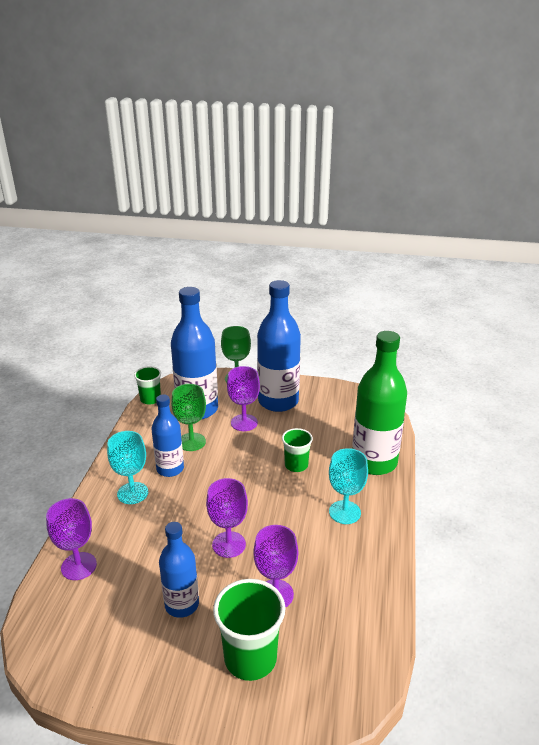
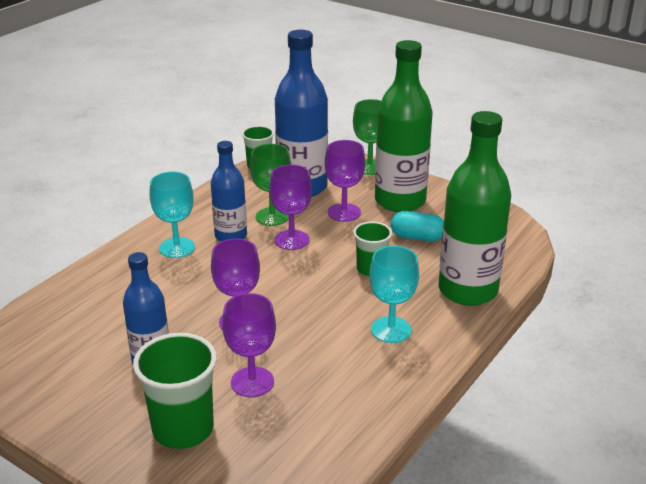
camera: 25 degrees right, 0 degrees up
purple goblet [46,498,97,580] -> purple goblet moved to [269,165,312,250]
blue bottle [257,280,301,412] -> green bottle [375,40,433,212]
none -> turquoise capsule [391,211,444,242]

